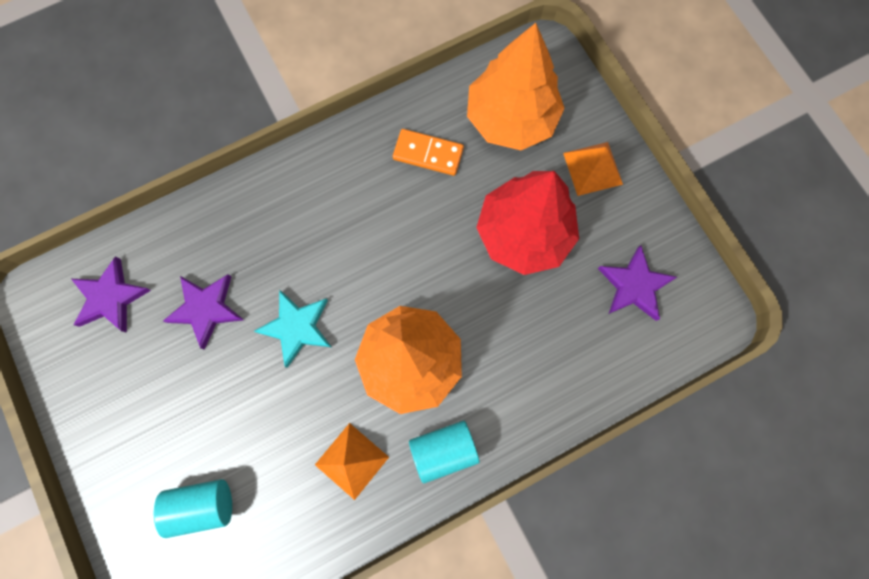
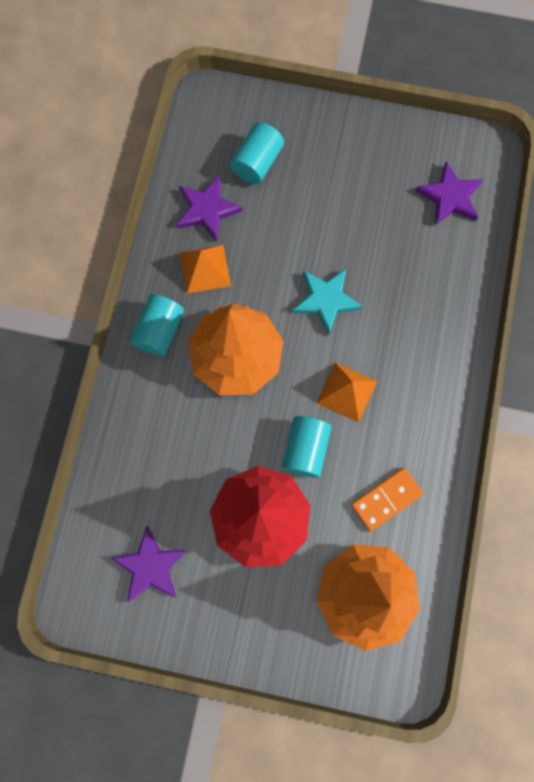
camera: 130 degrees right, 0 degrees up
purple star [163,274,244,350] -> purple star moved to [176,176,243,242]
orange pyramid [563,142,623,196] -> orange pyramid moved to [316,362,377,422]
none -> turquoise cylinder [282,416,331,478]

